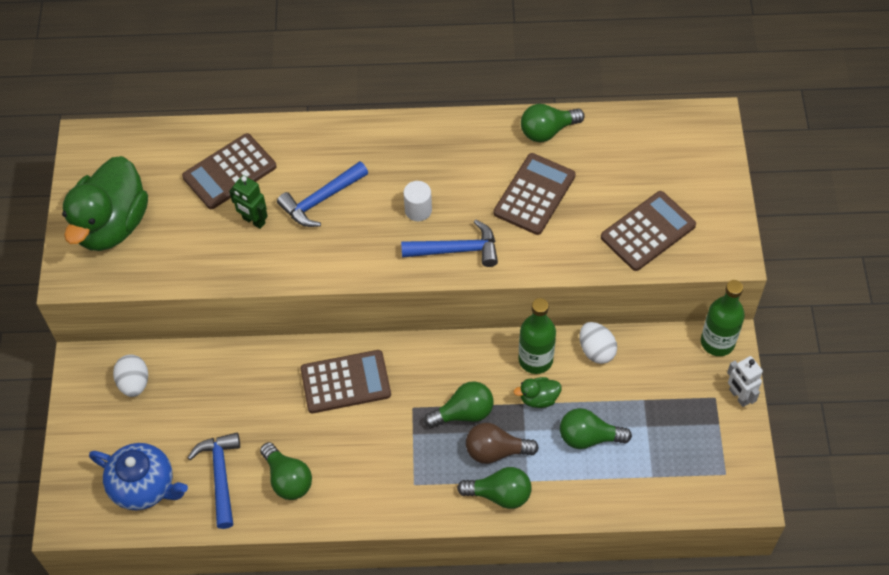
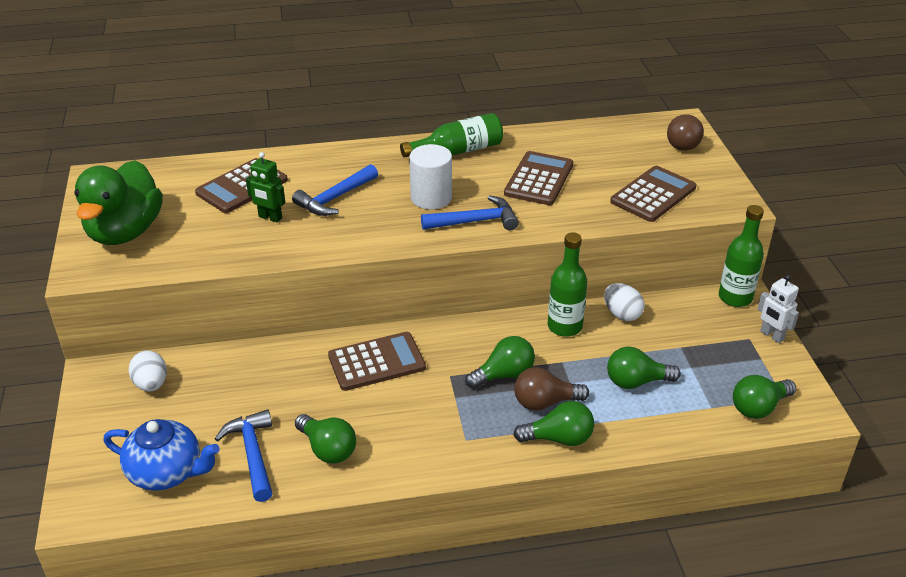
camera: 10 degrees left, 20 degrees down
white cylinder [403,181,432,221] -> white cylinder [409,144,452,209], size x1.56
green duck [514,377,562,408] -> none
green light bulb [521,104,585,142] -> green light bulb moved to [733,375,796,419]
none -> green bottle [400,113,503,158]
none -> brown light bulb [667,114,704,151]

